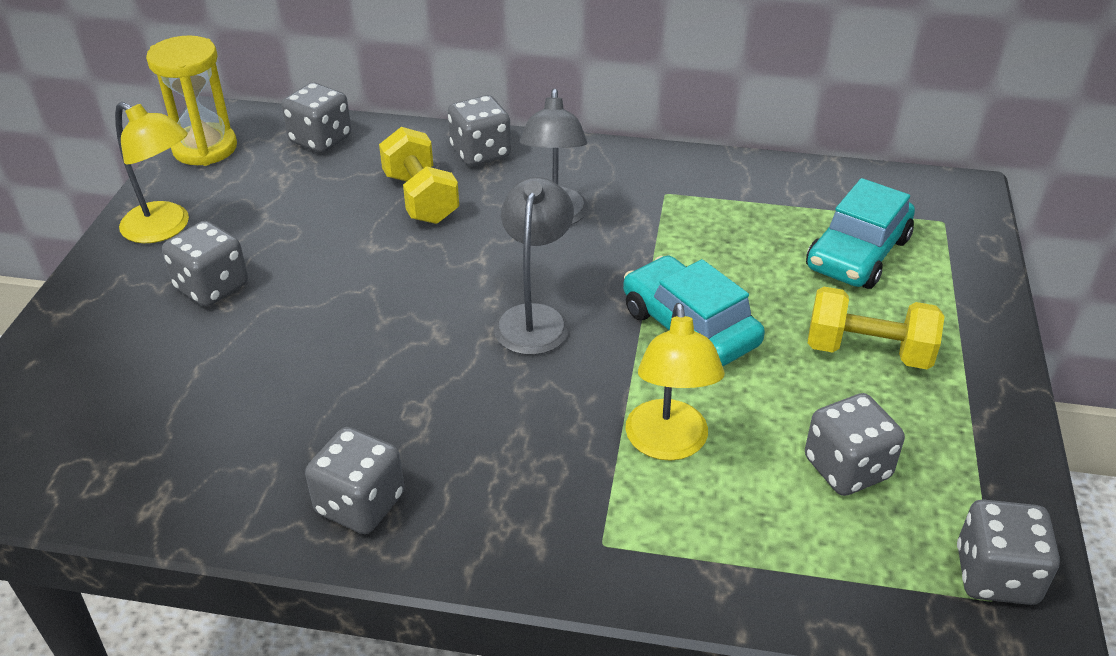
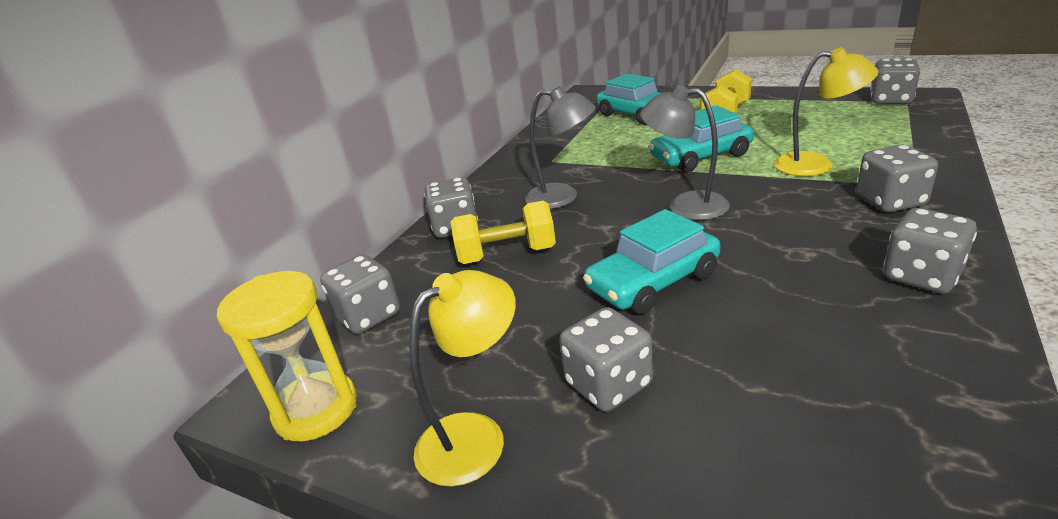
camera: 70 degrees left, 10 degrees down
grey dice [805,393,905,496] -> grey dice moved to [856,145,938,212]
none -> turquoise car [583,209,720,314]

